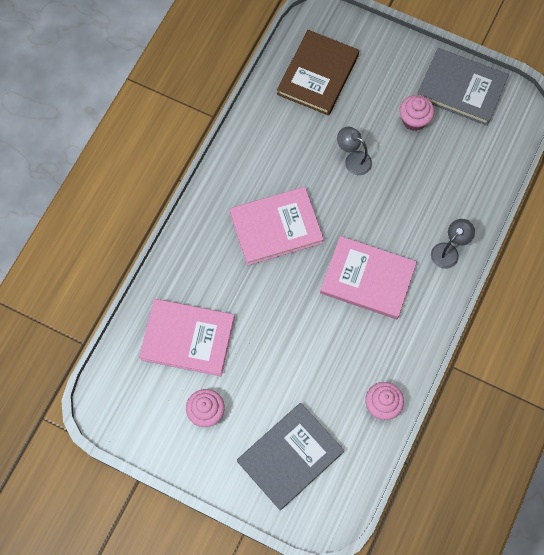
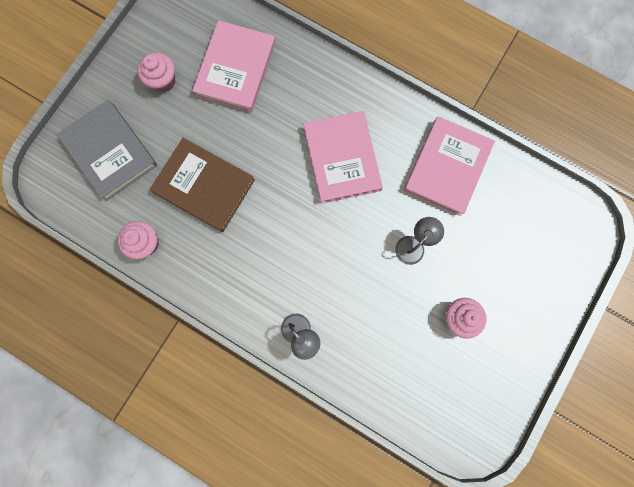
camera: 95 degrees right, 10 degrees up
brown book [277,30,359,116] -> brown book moved to [150,138,255,232]
pink book [320,236,417,319] -> pink book moved to [404,116,495,216]
grey book [417,48,509,126] -> none

